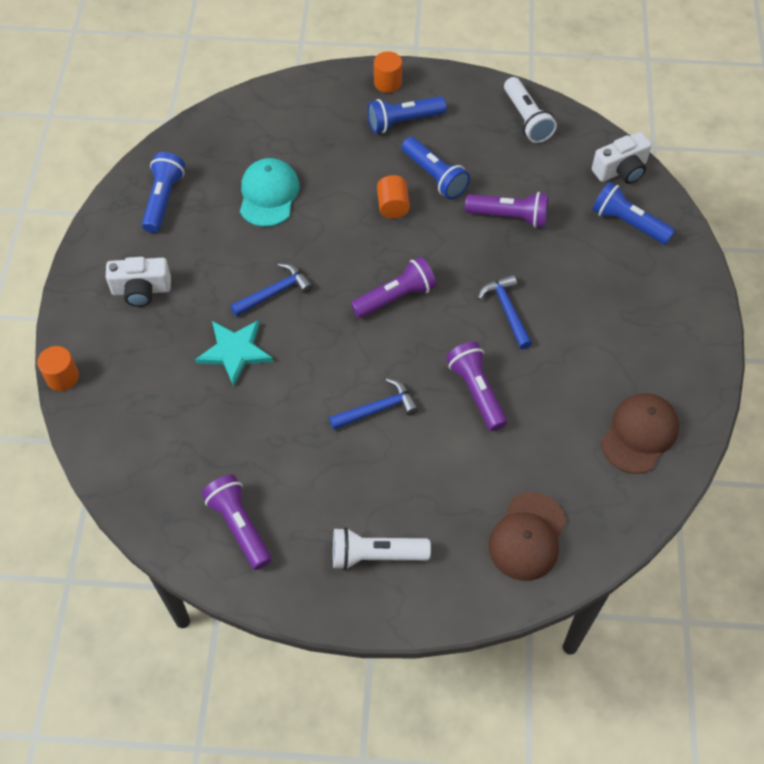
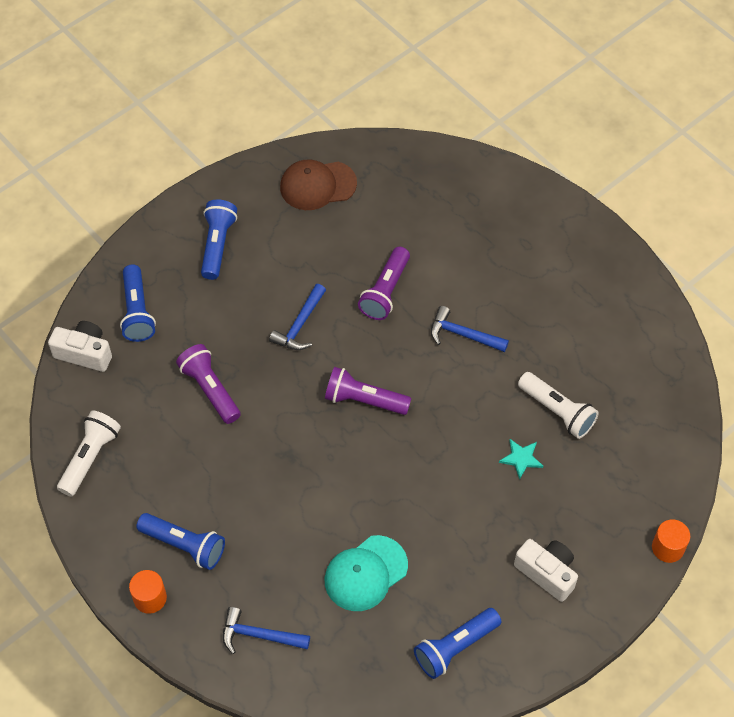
camera: 135 degrees left, 0 degrees up
turquoise star [195,320,273,387] -> turquoise star [499,439,543,480], size x0.59
purple flashlight [202,475,272,570] -> none
blue hammer [230,263,313,317] -> blue hammer moved to [223,607,310,654]
white flashlight [333,527,431,570] -> white flashlight moved to [518,372,599,439]
orange cylinder [377,175,410,218] -> none
blue flashlight [402,137,470,199] -> blue flashlight moved to [201,200,237,280]
brown cap [488,492,566,581] -> none

